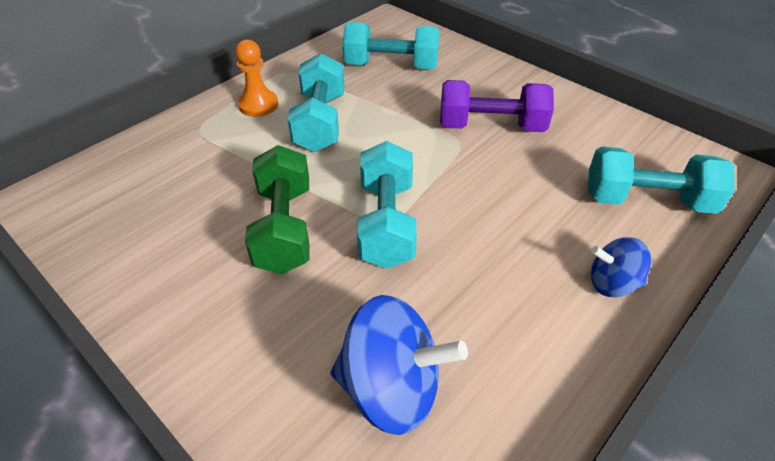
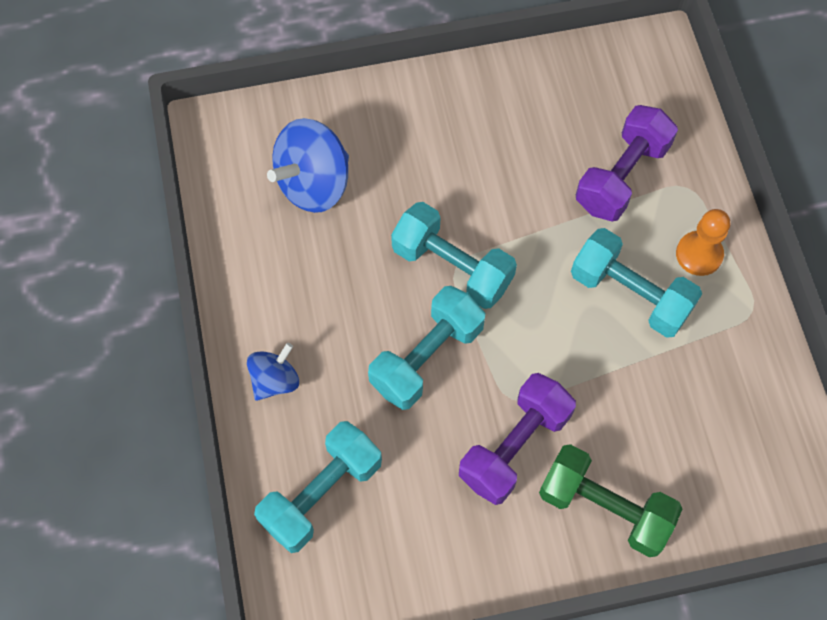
camera: 125 degrees right, 20 degrees up
green dumbbell [245,145,310,274] -> green dumbbell moved to [539,444,682,557]
turquoise dumbbell [342,22,440,69] -> turquoise dumbbell moved to [368,286,485,410]
none -> purple dumbbell [576,105,678,221]

